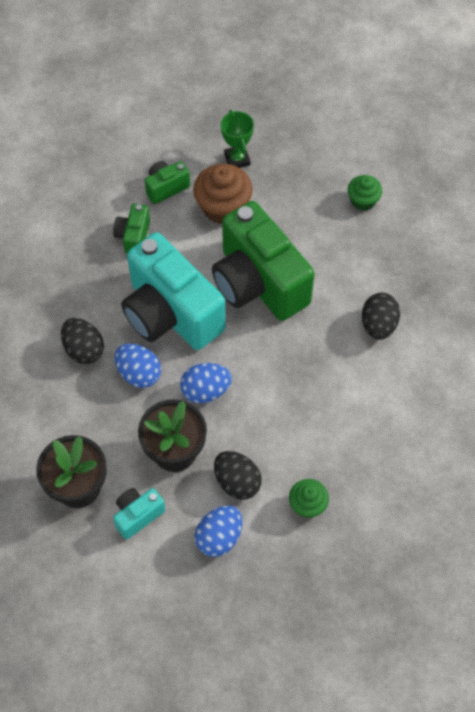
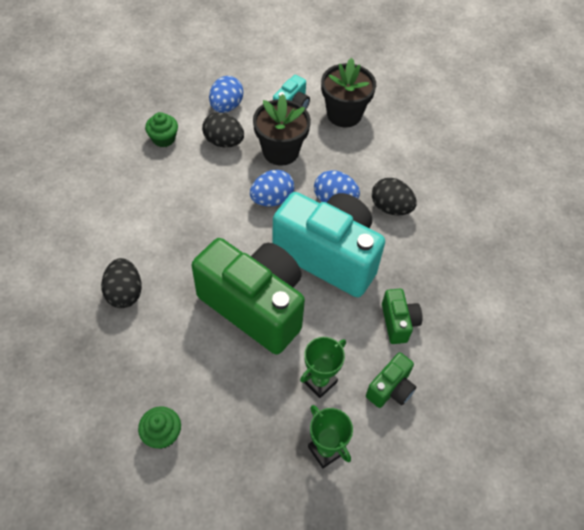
camera: 160 degrees right, 5 degrees down
brown cupcake [193,164,253,224] -> green trophy [300,337,346,398]

